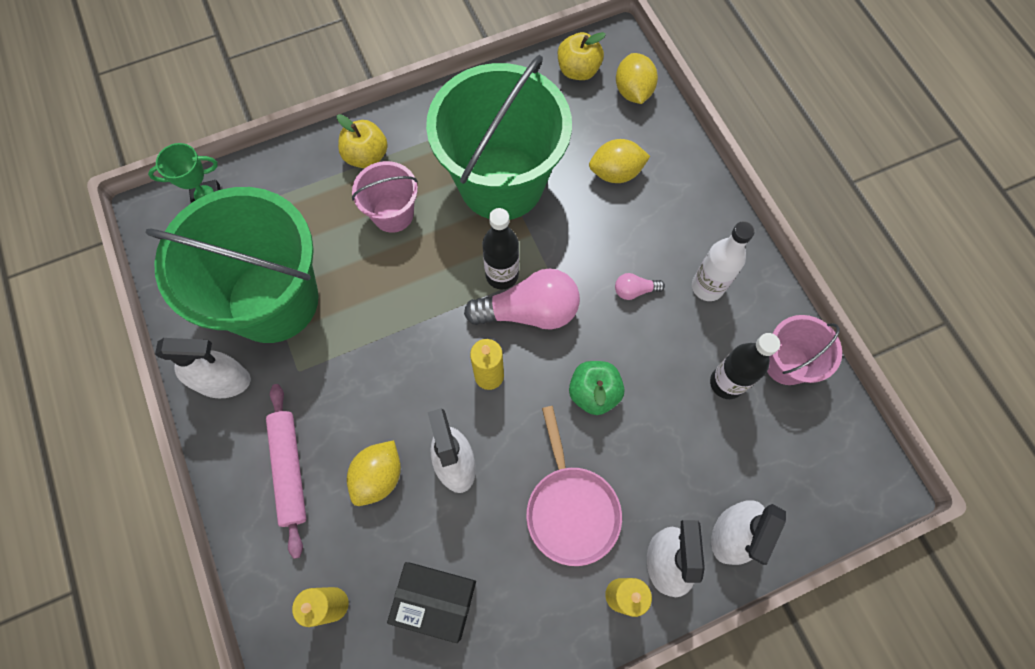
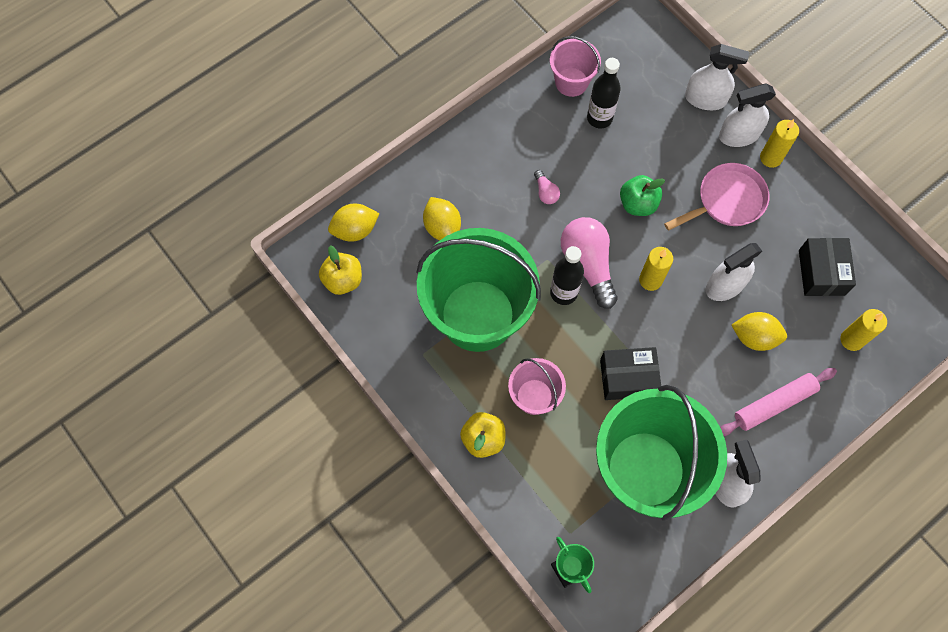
camera: 105 degrees left, 0 degrees up
white bottle [692,221,755,301] -> none
none -> black box [600,347,661,400]

